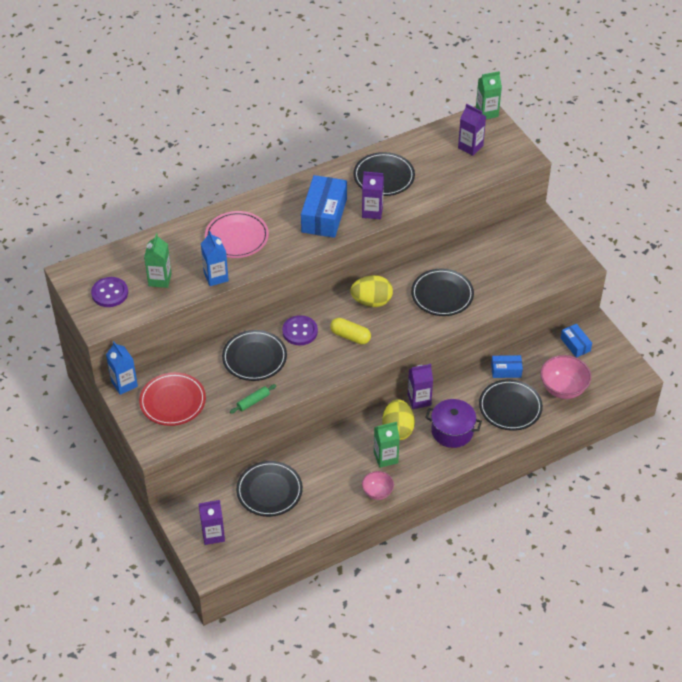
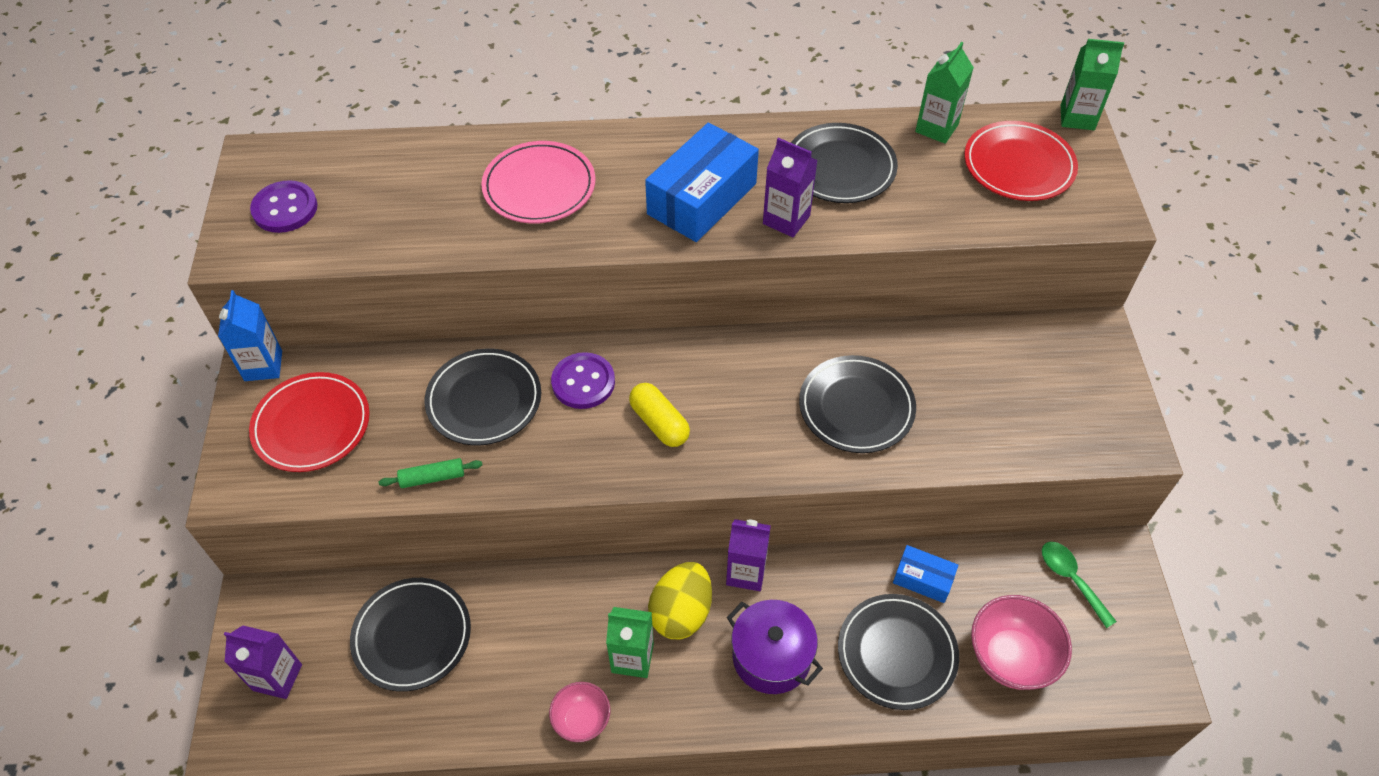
camera: 25 degrees right, 5 degrees up
green carton [144,234,172,288] -> green carton moved to [915,42,974,144]
blue carton [201,231,229,286] -> none
yellow egg [350,275,393,307] -> none
purple carton [458,104,486,156] -> red plate [964,121,1078,201]
blue box [561,324,592,358] -> green spoon [1042,542,1117,628]

